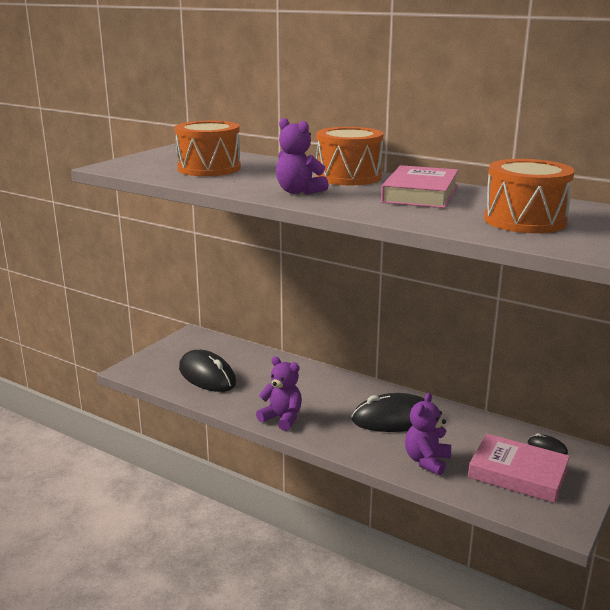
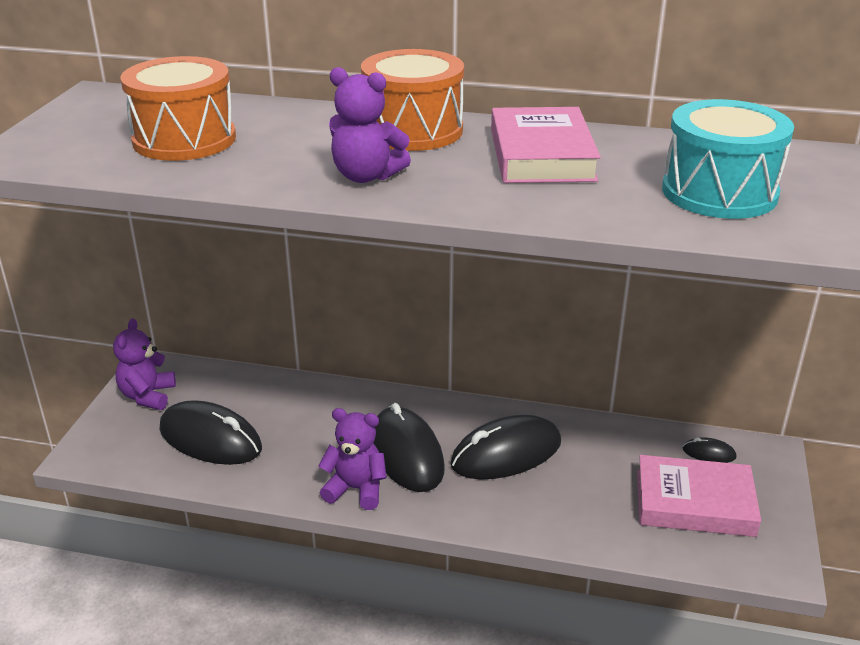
camera: 20 degrees left, 10 degrees up
purple teddy bear [405,393,451,475] -> purple teddy bear moved to [113,318,176,410]
orange drum [484,159,575,233] -> turquoise drum [662,99,794,219]
none -> black mouse [373,403,444,492]

